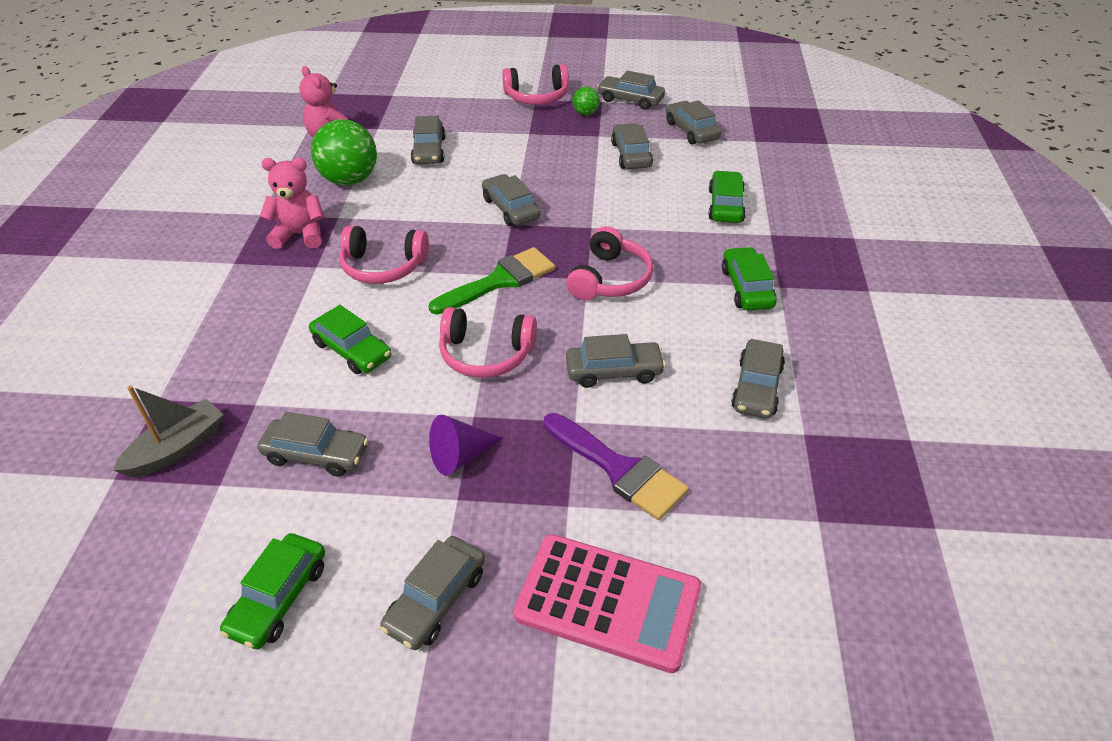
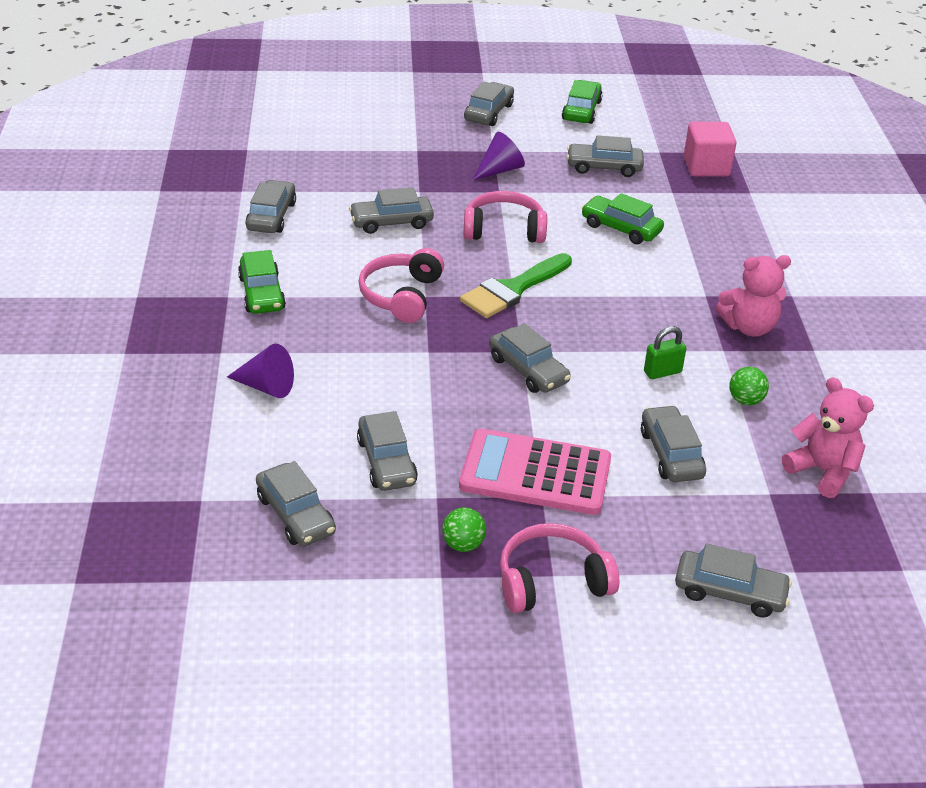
camera: 170 degrees right, 5 degrees down
grey boat [113,385,224,478] -> pink cube [684,122,736,177]
green ball [311,119,377,185] -> green ball [729,367,769,405], size x0.48
pink headphones [339,225,429,284] -> none
pink calculator [513,534,702,673] -> pink calculator moved to [459,429,611,515]
purple brush [544,413,689,520] -> none
grey car [597,71,665,110] -> grey car moved to [675,544,792,618]
green car [708,171,746,223] -> purple cone [227,344,294,398]
none -> green padlock [644,326,687,379]

